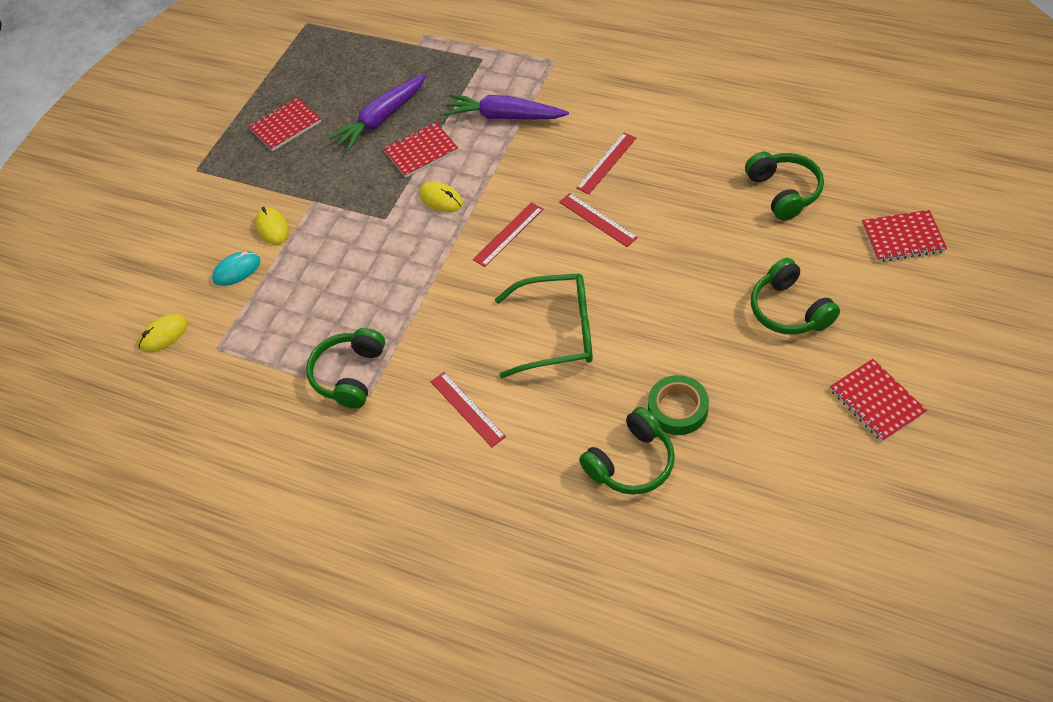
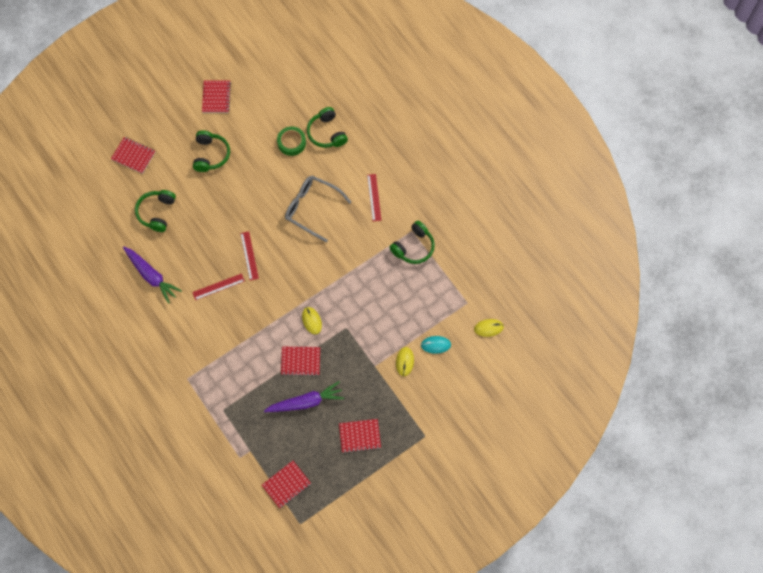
camera: 155 degrees left, 15 degrees up
purple carrot [443,94,569,120] -> purple carrot moved to [123,246,182,304]
red ruler [473,202,543,267] -> none
green glasses [495,274,593,378] -> grey glasses [285,176,351,242]
green headphones [579,407,675,495] -> green headphones turned 105 degrees counterclockwise [307,107,348,148]
none -> red notebook [262,461,311,508]

